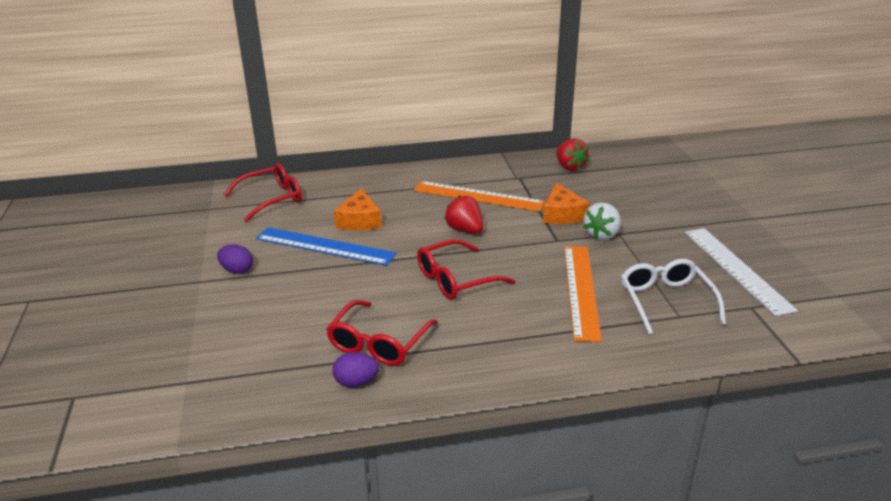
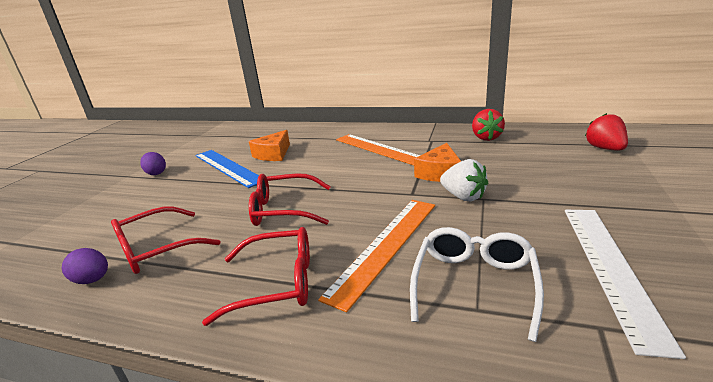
camera: 30 degrees right, 5 degrees down
red glasses [224,163,302,222] -> red glasses moved to [202,227,310,326]
red strawberry [445,195,483,234] -> red strawberry moved to [585,113,628,151]
white strawberry [583,202,621,240] -> white strawberry turned 105 degrees counterclockwise [440,159,488,201]

